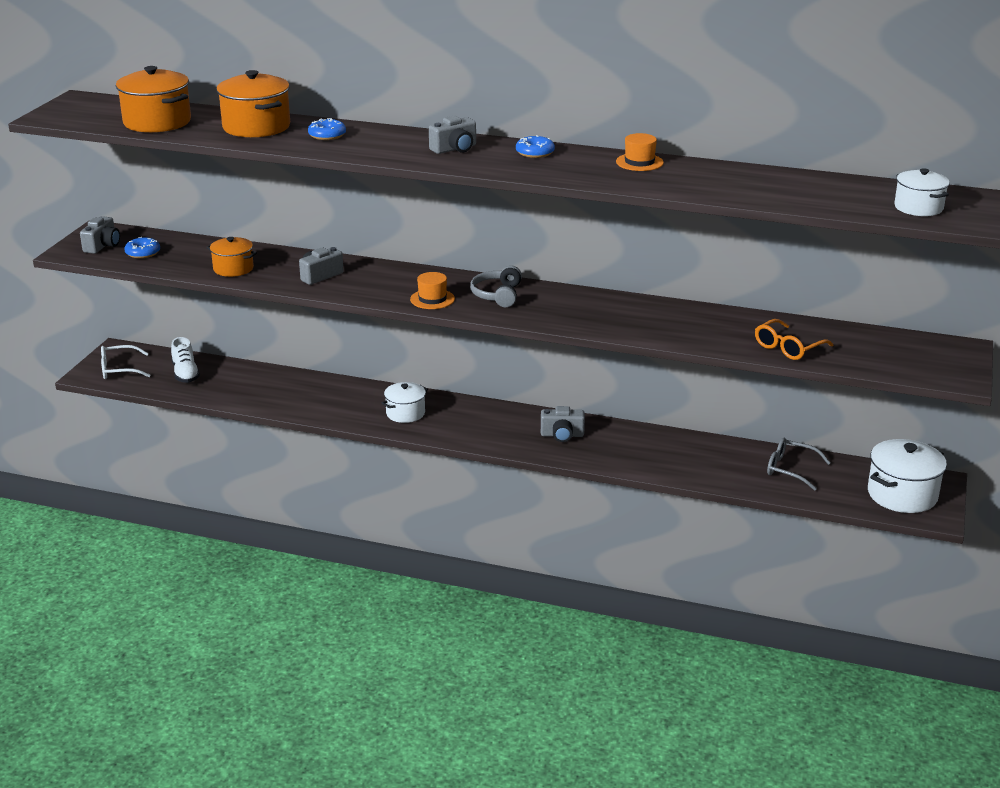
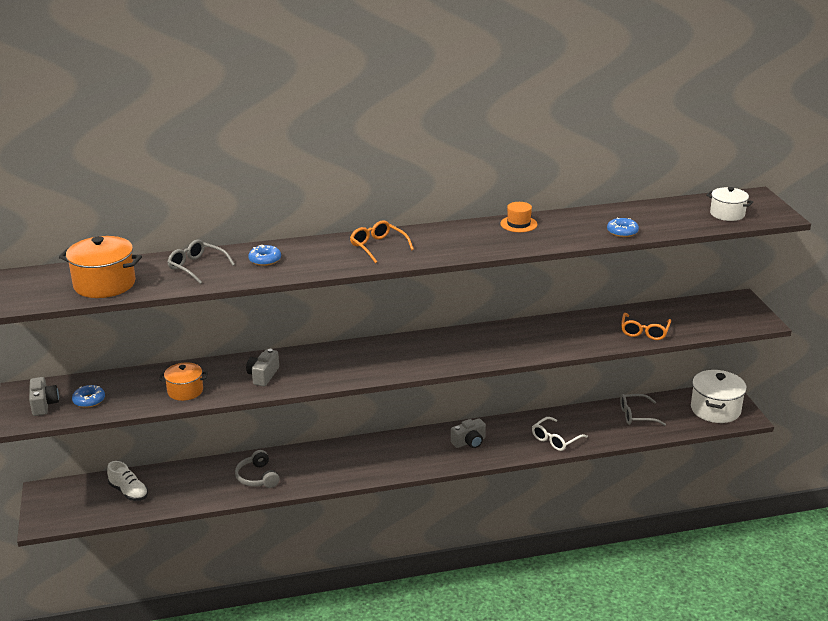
camera: 30 degrees left, 0 degrees up
white glasses [101,345,150,379] -> white glasses moved to [532,417,588,451]
orange pot [216,70,290,138] -> grey glasses [167,240,235,284]
white pot [381,382,428,423] -> none
orange hat [410,272,455,309] -> none
grey camera [429,115,476,154] -> orange glasses [350,220,414,263]
grey headphones [470,265,522,307] -> grey headphones moved to [235,450,280,488]
blue donut [516,135,555,158] -> blue donut moved to [607,218,639,237]

